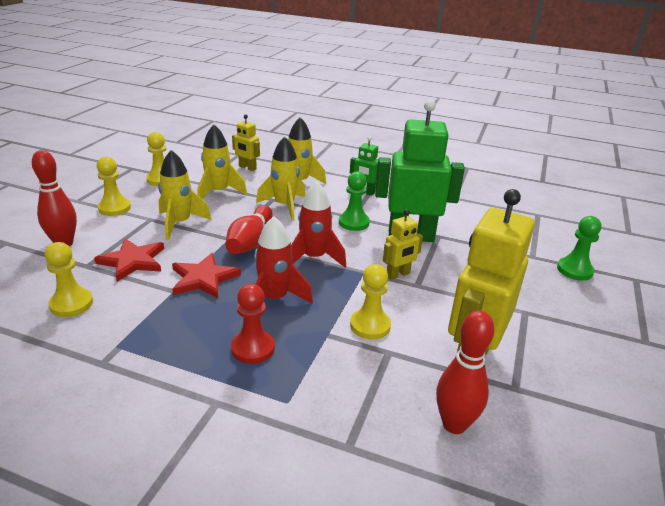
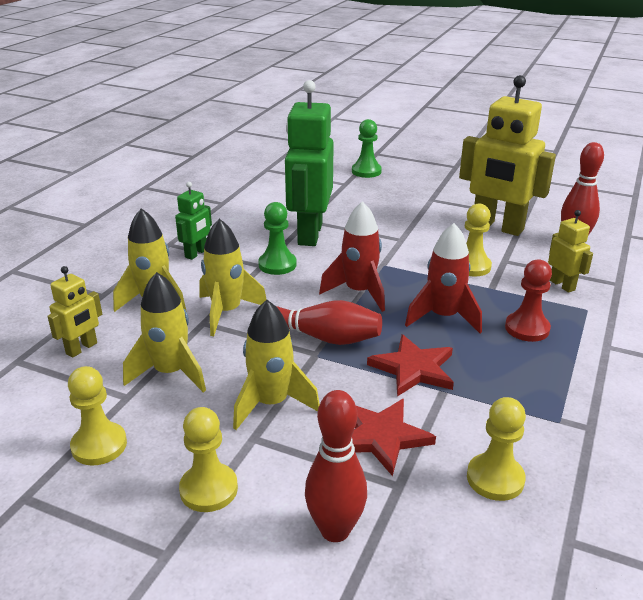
camera: 85 degrees left, 0 degrees up
yellow robot [383,209,423,280] -> yellow robot moved to [548,210,593,293]

